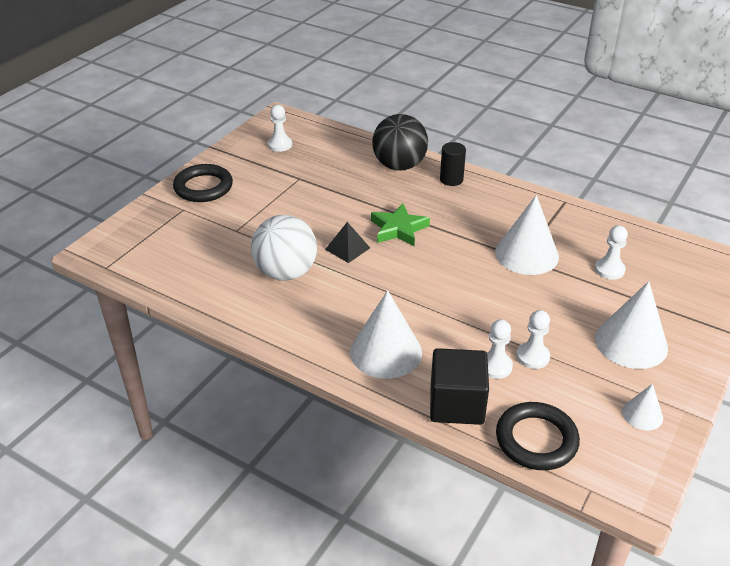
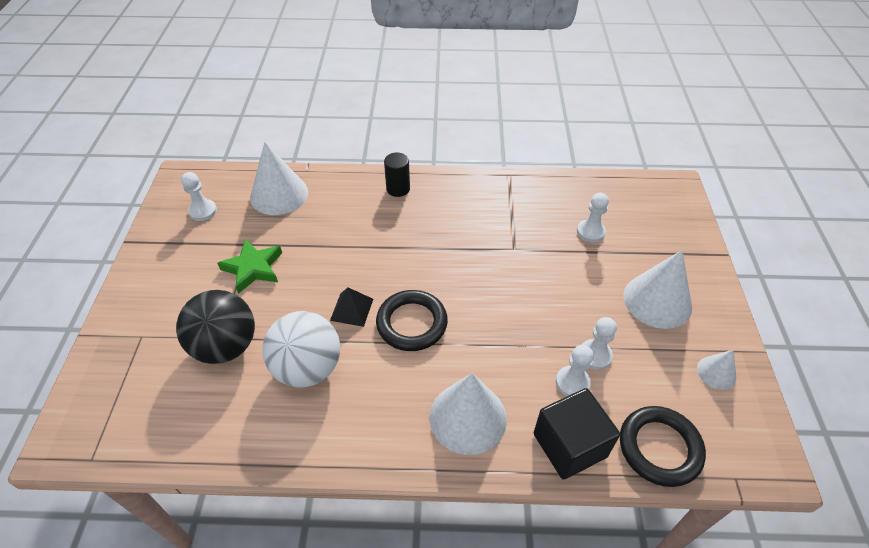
camera: 30 degrees left, 10 degrees up
black ring [173,164,233,202] -> black ring moved to [376,290,448,351]
green star [371,203,430,246] -> green star moved to [217,239,282,294]
black ball [372,114,428,171] -> black ball moved to [176,290,255,364]
white cone [495,195,559,275] -> white cone moved to [250,142,308,215]

